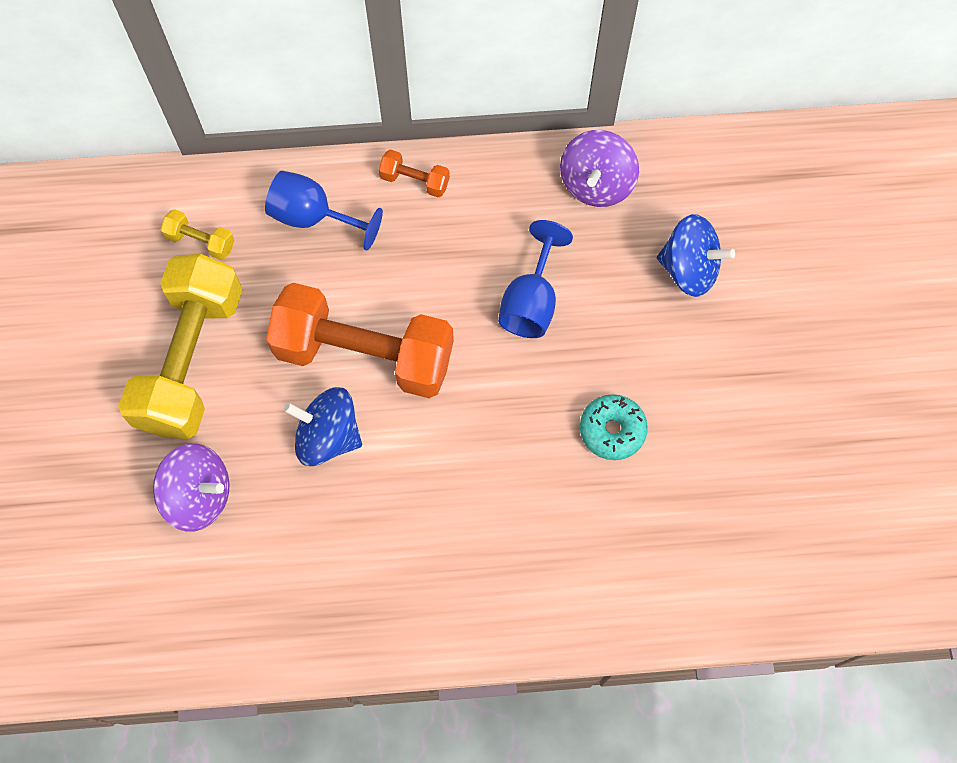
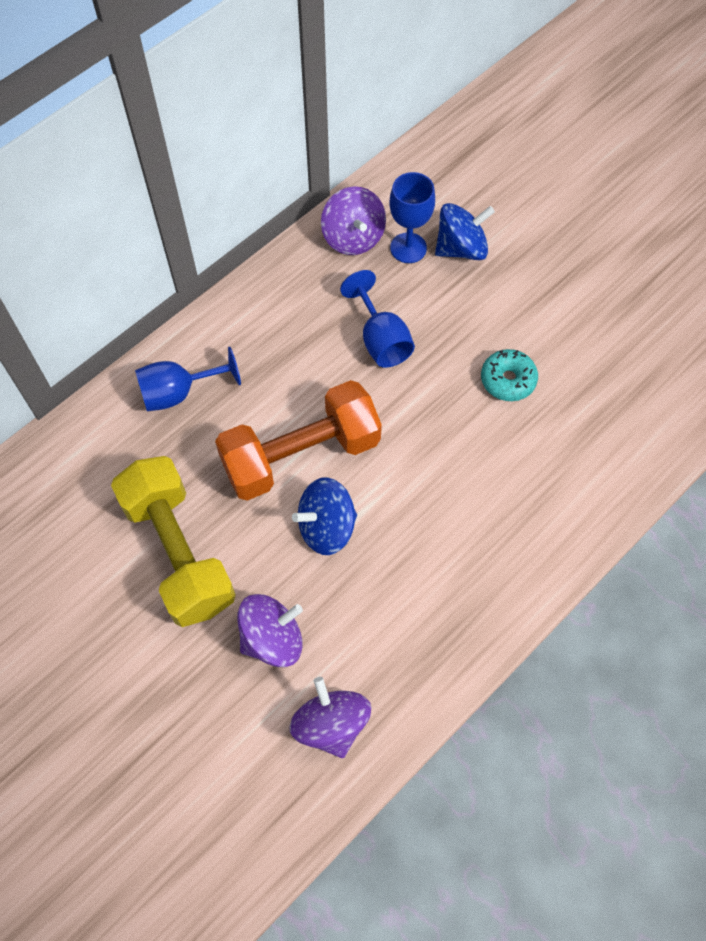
camera: 40 degrees left, 5 degrees down
yellow dumbbell [160,209,234,260] -> none
orange dumbbell [379,150,450,198] -> none
none -> purple spinning top [289,677,371,758]
none -> blue goblet [389,172,435,263]

